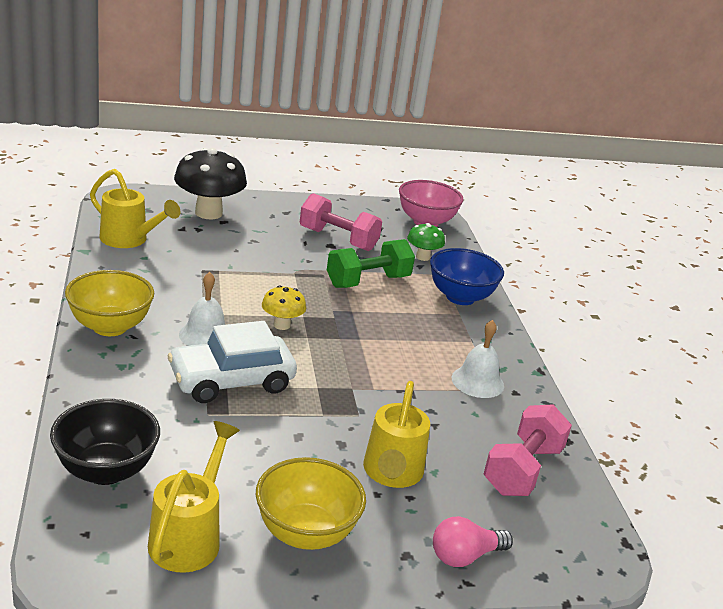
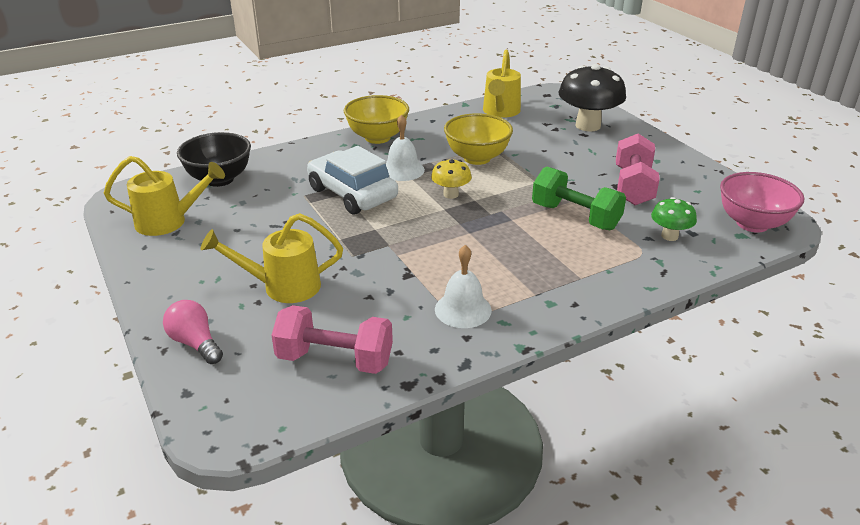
camera: 75 degrees right, 5 degrees up
yellow bowl [256,457,366,550] -> yellow bowl moved to [444,113,513,165]
blue bowl [430,248,504,305] -> none

